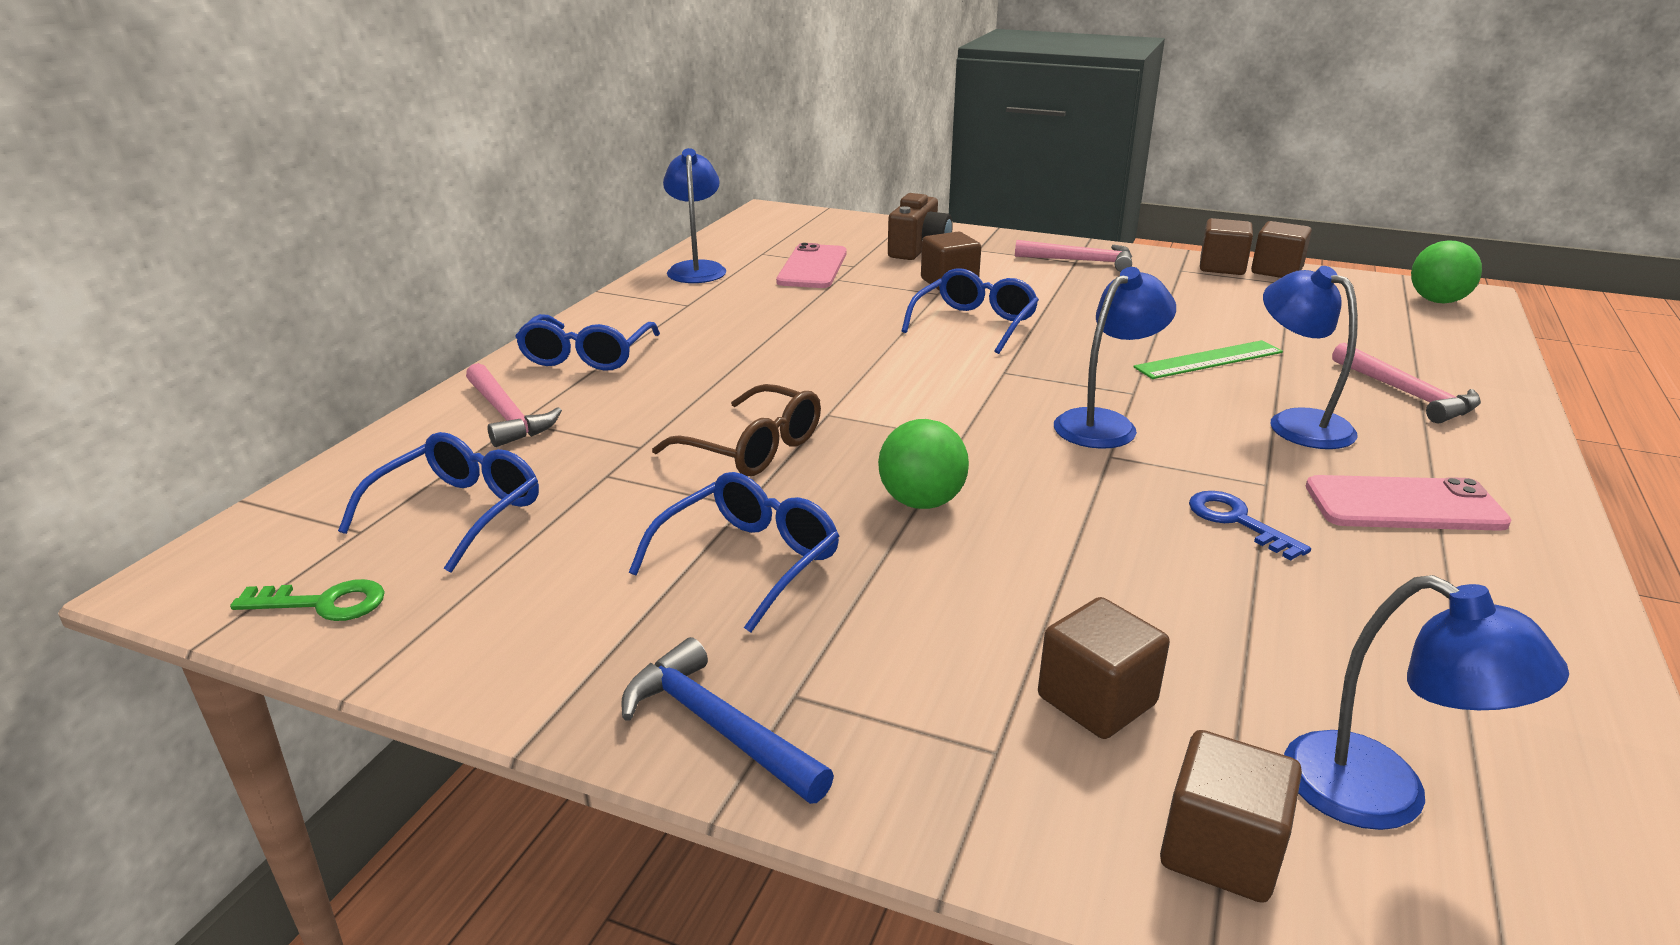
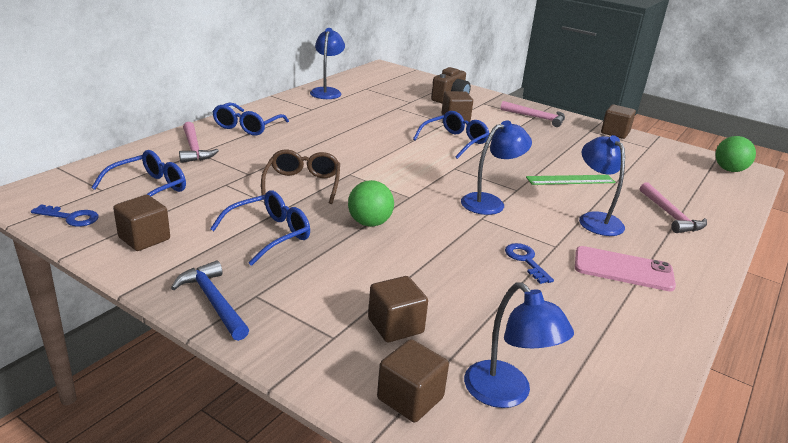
camera: 10 degrees right, 0 degrees up
green key [230,579,385,621] -> blue key [31,204,99,227]
brown glasses [652,384,821,476] -> brown glasses turned 135 degrees counterclockwise [261,149,340,204]
pink phone [776,243,847,288] -> none
brown cube [1251,221,1312,278] -> brown cube moved to [113,195,170,251]

